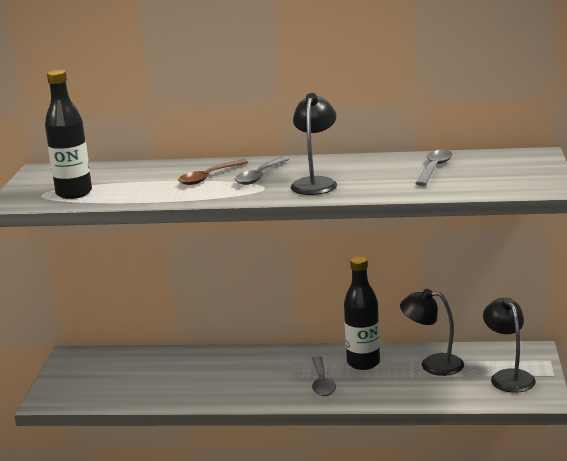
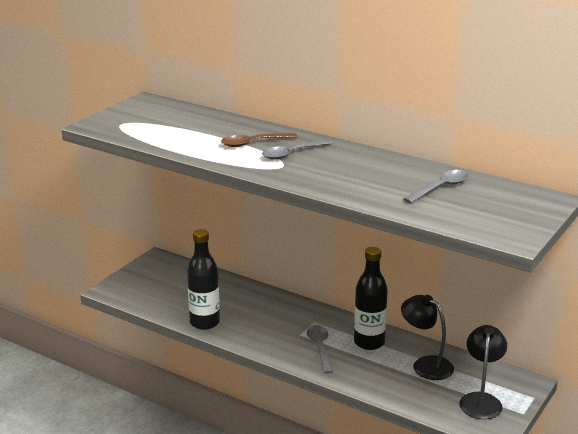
camera: 25 degrees right, 5 degrees up
black bottle [45,70,92,199] -> black bottle moved to [187,229,220,330]
black lamp [291,93,337,195] -> none
grey spoon [312,356,336,396] -> grey spoon turned 150 degrees clockwise [307,325,333,374]

